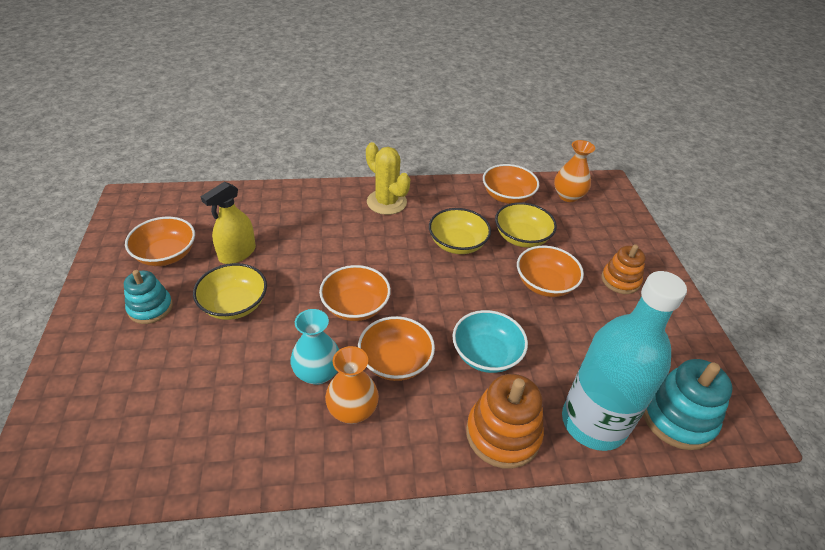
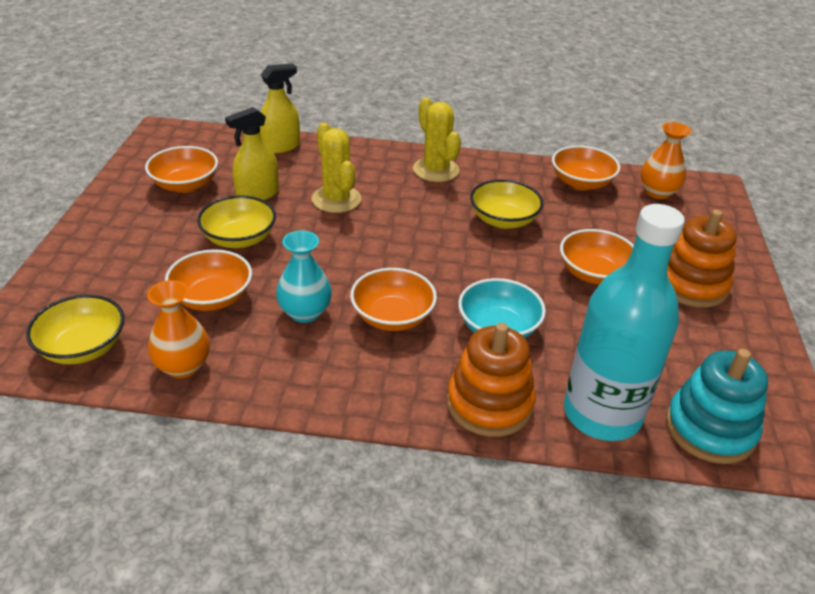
camera: 15 degrees right, 5 degrees down
turquoise stacking toy [124,270,173,324] -> none
orange bowl [319,265,391,321] -> orange bowl moved to [165,249,252,311]
orange vase [325,346,379,424] -> orange vase moved to [147,280,210,378]
yellow bowl [495,202,557,248] -> yellow bowl moved to [26,295,125,364]
orange stacking toy [602,244,646,294] -> orange stacking toy [667,210,737,308], size x1.52
none -> yellow spray bottle [260,63,300,154]
none -> yellow cactus [312,123,361,213]

